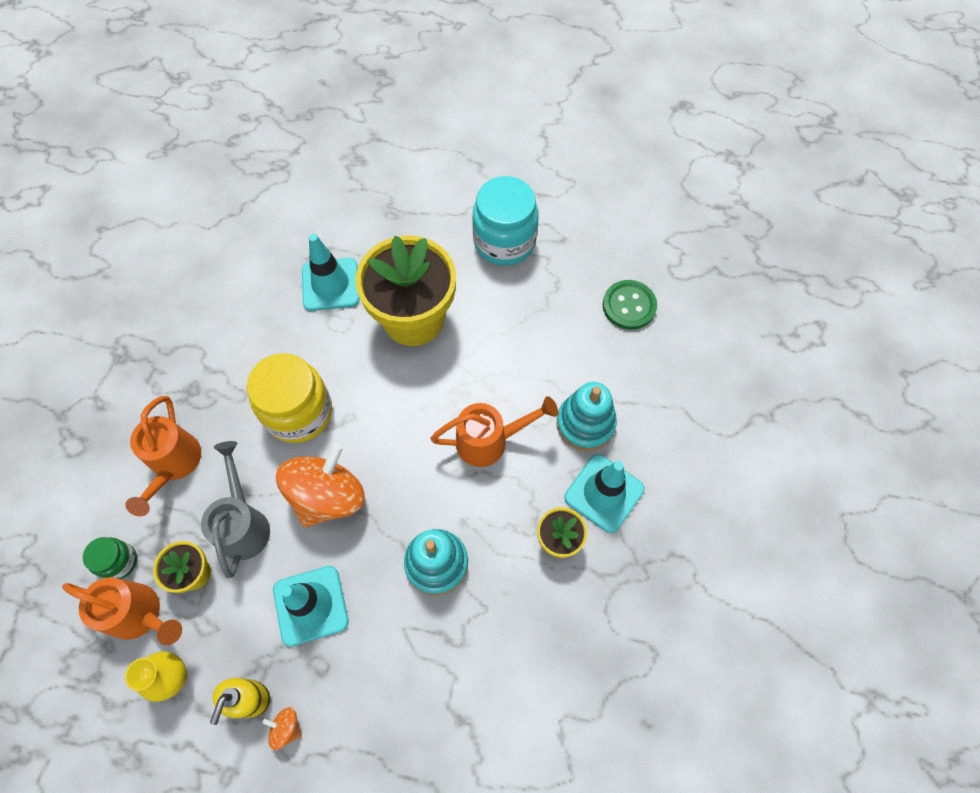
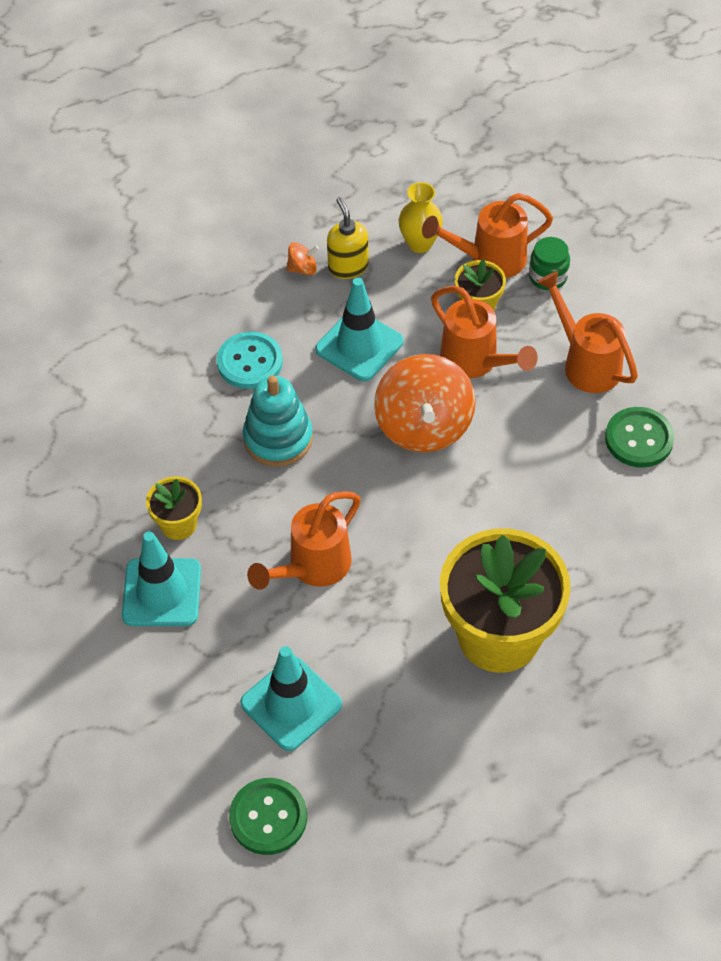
camera: 145 degrees right, 10 degrees down
grey watering can [201,441,270,578] -> orange watering can [431,286,538,378]
yellow jar [247,353,332,443] -> none
turquoise traffic cone [302,234,360,311] -> turquoise traffic cone moved to [240,646,342,751]
turquoise jar [472,176,539,266] -> none
turquoise stacking toy [557,382,617,451] -> none
none -> turquoise button [217,332,283,389]
none -> green button [605,407,675,468]

